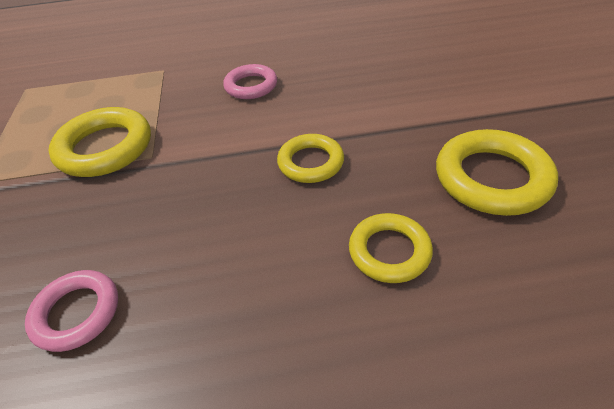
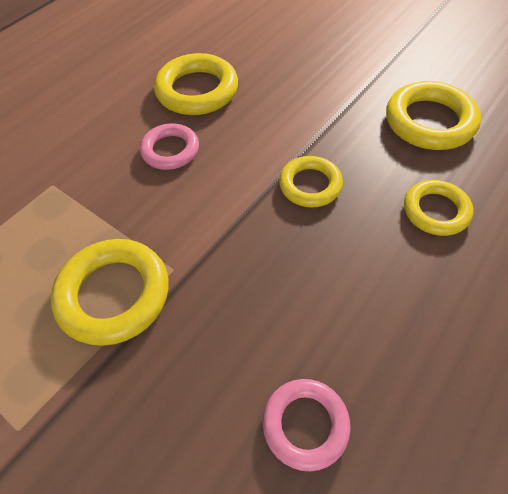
camera: 45 degrees left, 10 degrees up
none -> yellow ring [154,53,238,115]

